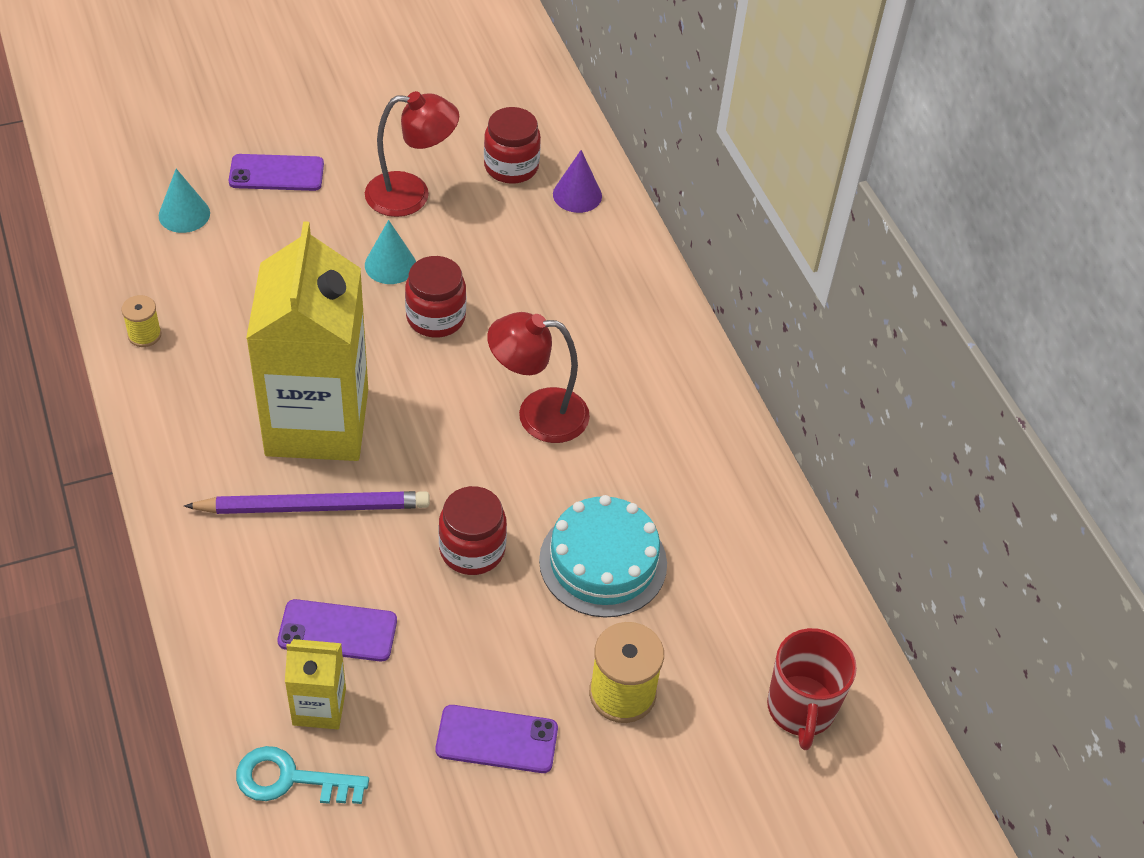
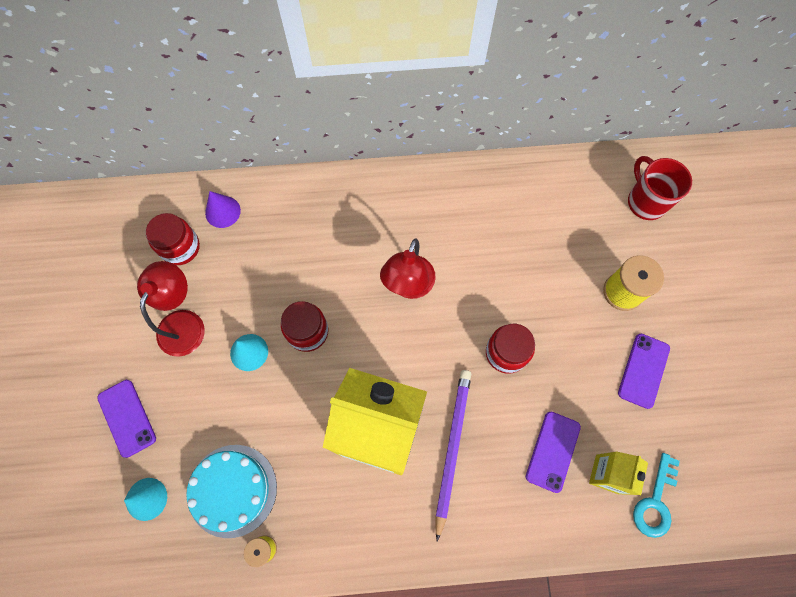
camera: 70 degrees left, 20 degrees up
purple phone [229,154,324,191] -> purple phone turned 45 degrees counterclockwise [97,380,156,458]
turquoise cake [539,495,667,618] -> turquoise cake moved to [186,445,277,538]
red mug [767,628,857,750] -> red mug turned 135 degrees counterclockwise [628,156,692,220]

